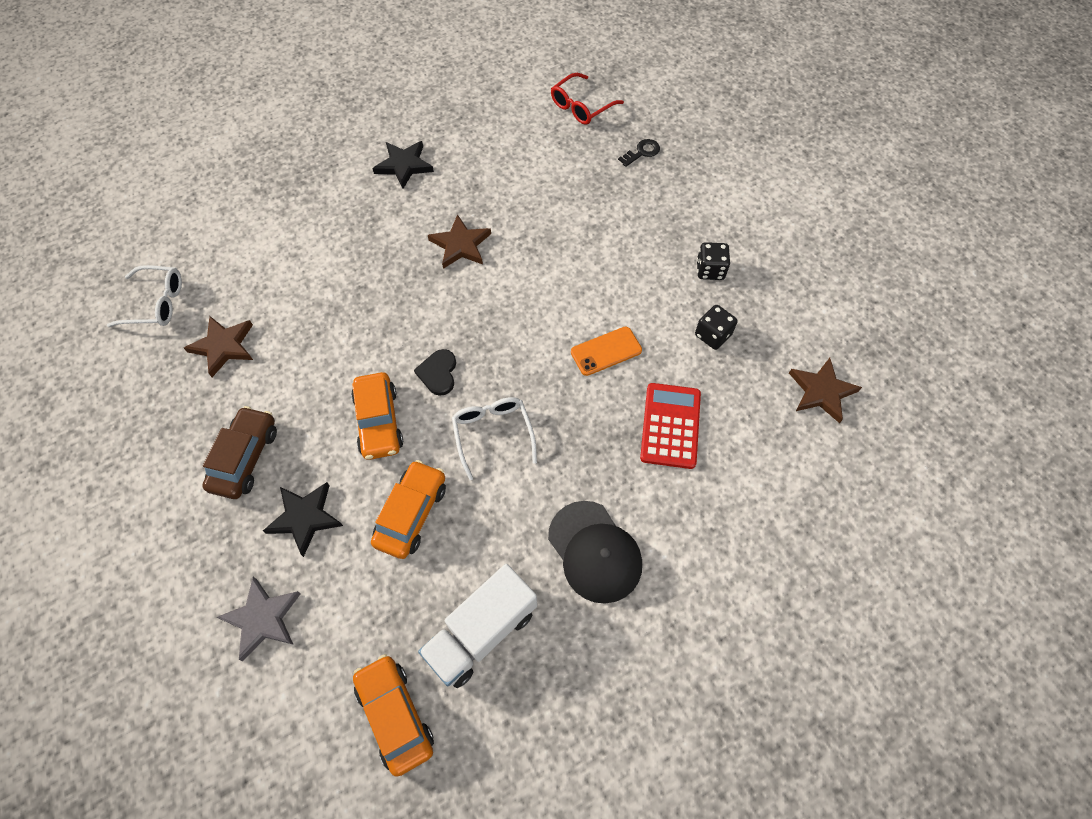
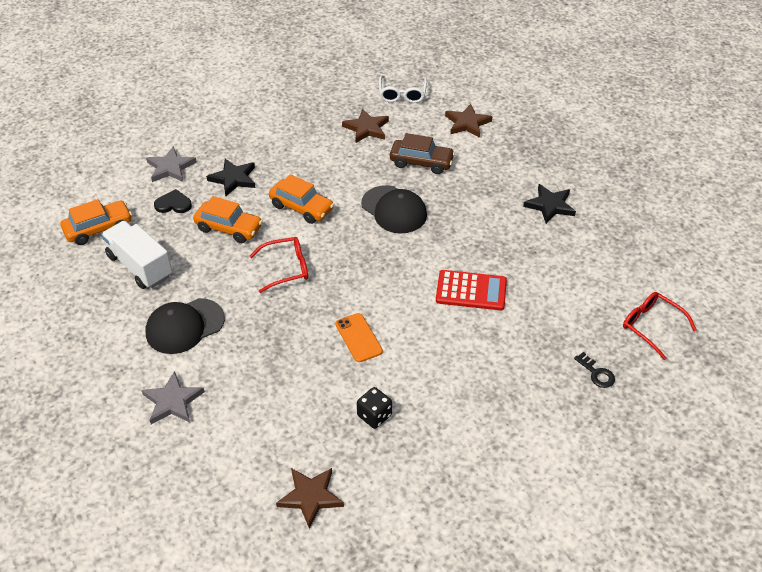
camera: 90 degrees right, 15 degrees down
brown car [202,406,277,499] -> brown car moved to [390,133,455,174]
orange car [351,372,403,460] -> orange car turned 135 degrees counterclockwise [269,174,334,224]
black heart [414,349,456,396] -> black heart moved to [154,189,192,213]
brown star [428,214,491,269] -> brown star moved to [445,104,492,138]
white glasses [452,397,537,480] -> red glasses [250,237,308,293]
red calculator [640,383,701,469] -> red calculator moved to [436,270,507,310]
black dice [697,242,730,280] -> none
none -> grey star [142,371,205,424]
none -> black cap [361,185,427,233]

